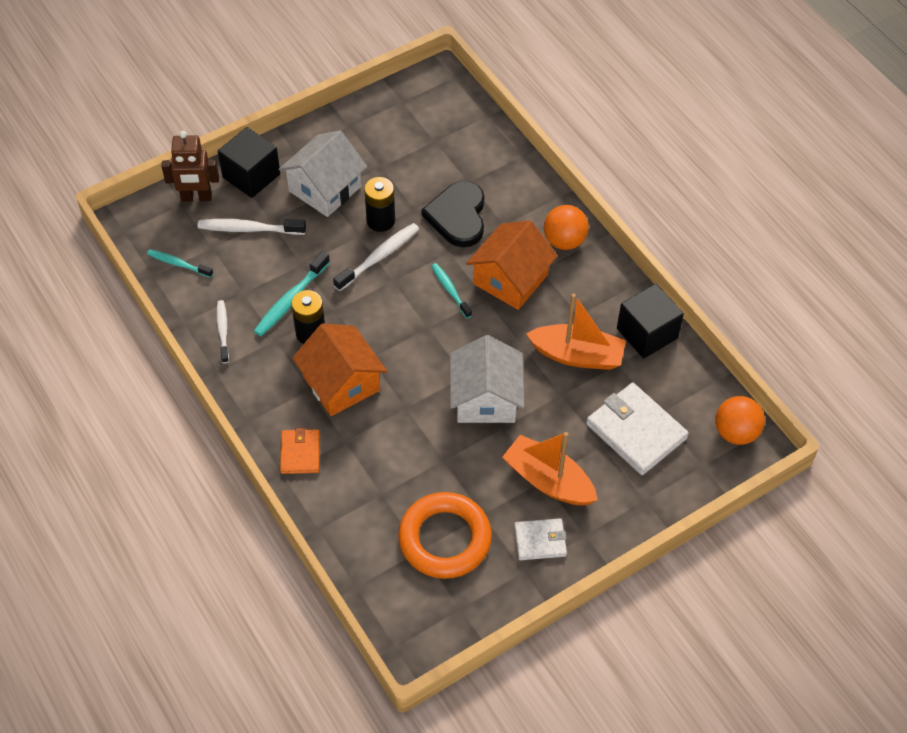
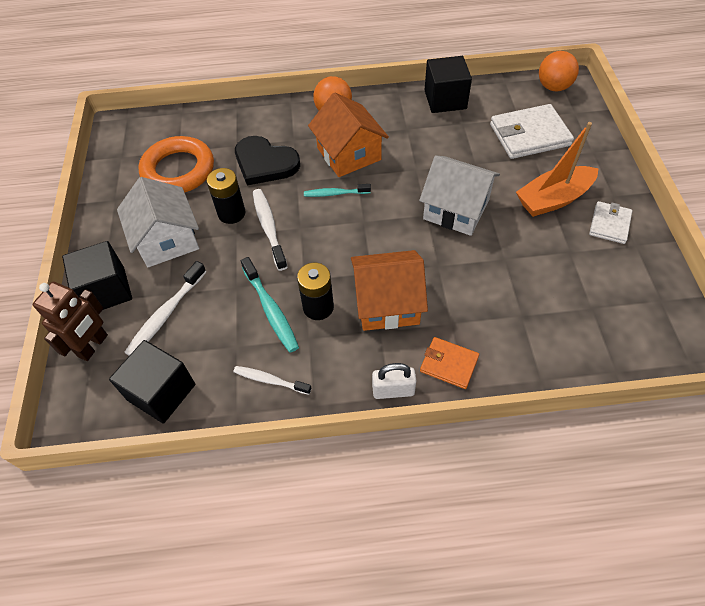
camera: 60 degrees left, 0 degrees up
turquoise toothbrush [147,249,213,278] -> black cube [109,340,195,424]
orange ring [398,492,492,579] -> orange ring moved to [139,136,214,193]
orange boat [526,293,626,370] -> none
none -> white padlock [372,363,416,399]

